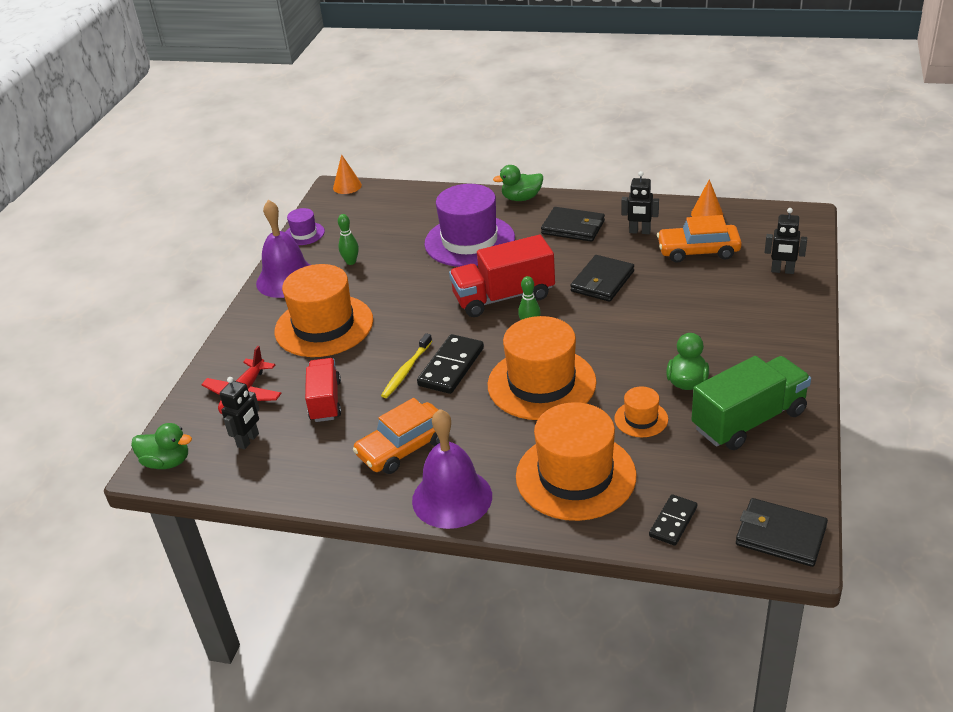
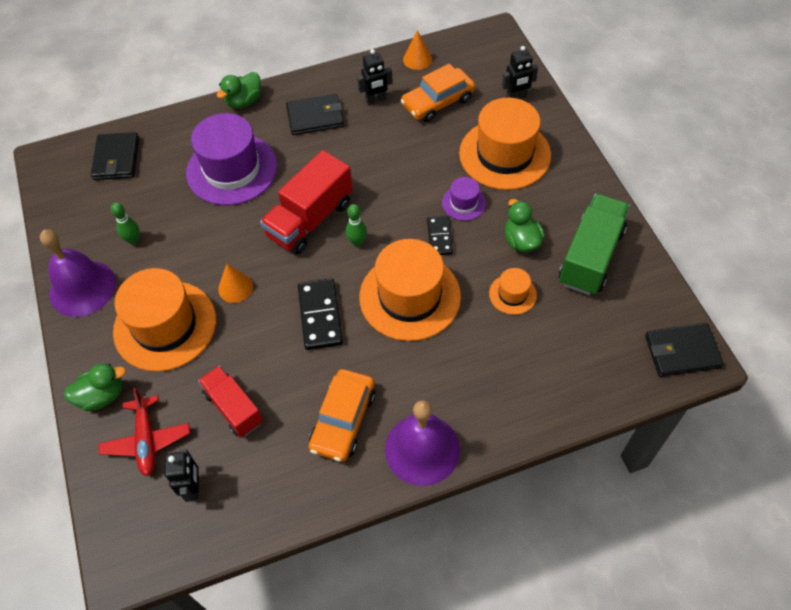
camera: 35 degrees left, 20 degrees up
green duck [131,423,192,469] -> green duck moved to [64,363,126,411]
purple hat [285,208,325,245] -> purple hat moved to [442,177,486,221]
orange cone [333,154,362,194] -> orange cone moved to [218,264,253,303]
yellow toothbrush [381,333,432,398] -> none
orange hat [516,402,636,521] -> orange hat moved to [459,97,551,190]
black wallet [570,255,634,302] -> black wallet moved to [91,132,139,180]
black domino [649,494,697,546] -> black domino moved to [427,216,453,255]

